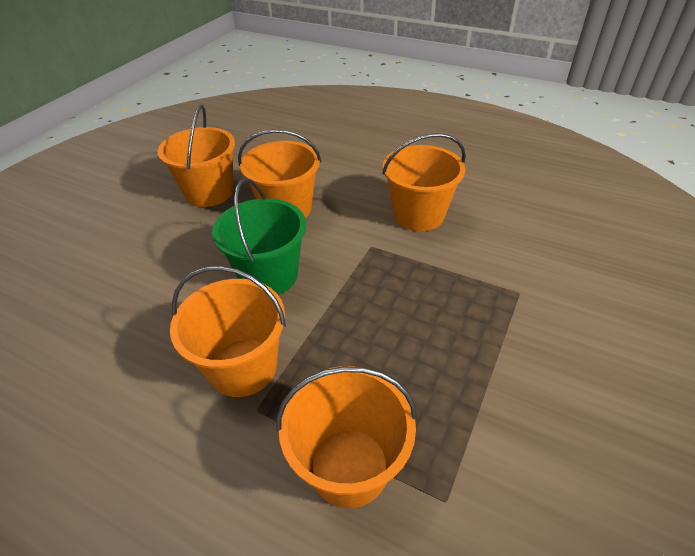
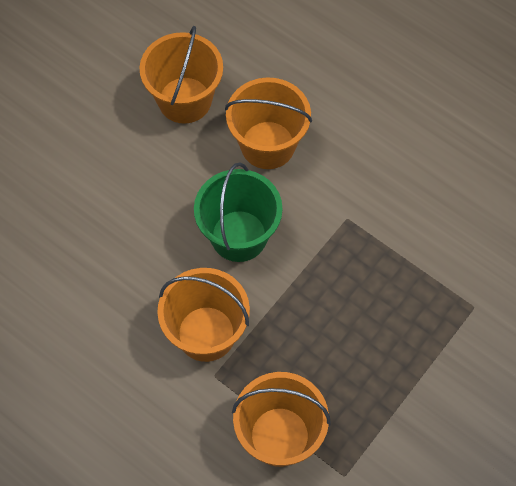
camera: 10 degrees right, 20 degrees up
orange bucket [382,133,466,231] -> none

